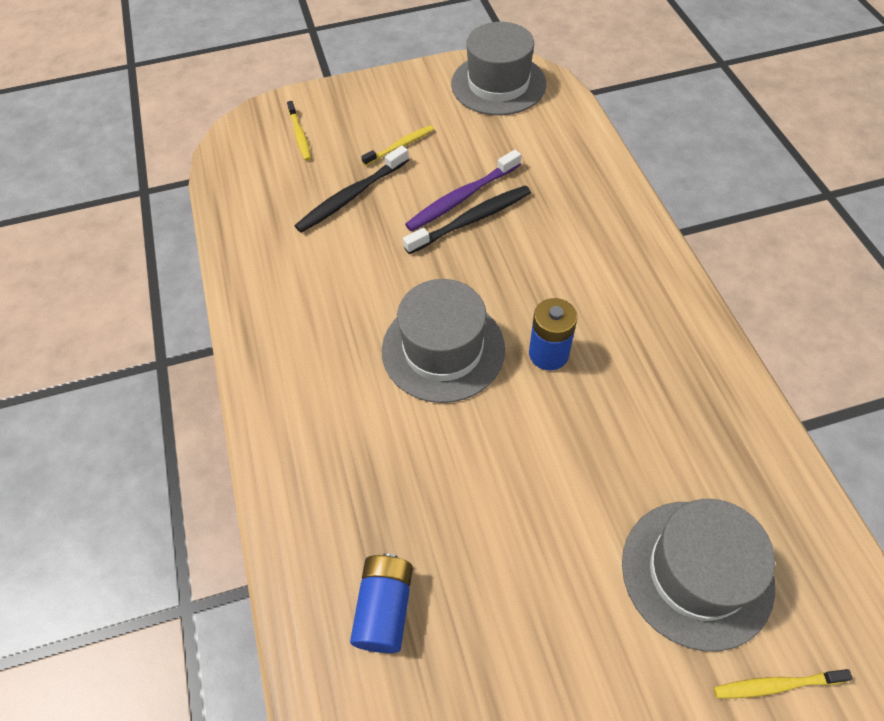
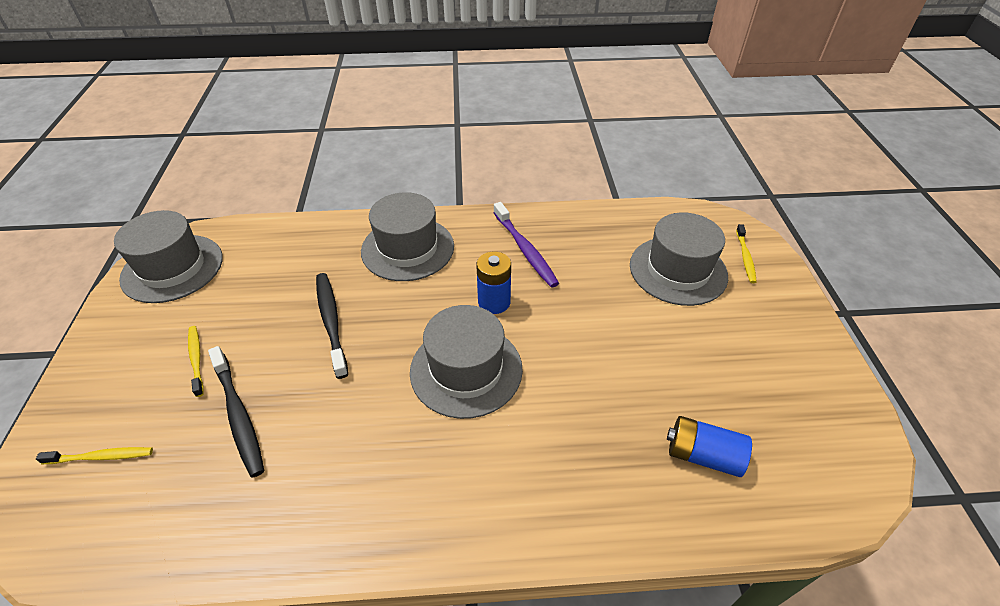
camera: 80 degrees left, 10 degrees down
purple toothbrush [405,150,521,232] -> purple toothbrush moved to [493,202,559,288]
none -> grey hat [361,192,454,281]

